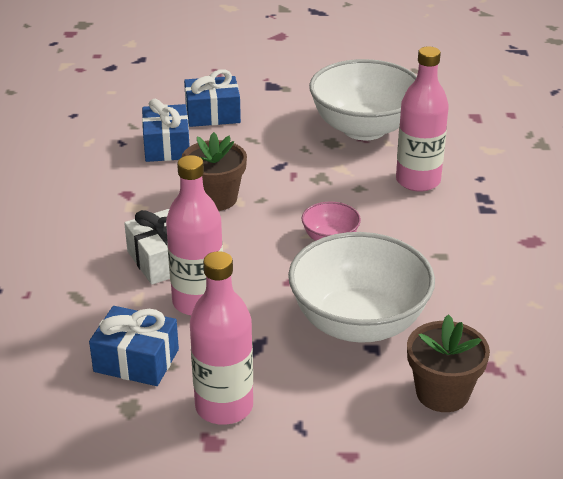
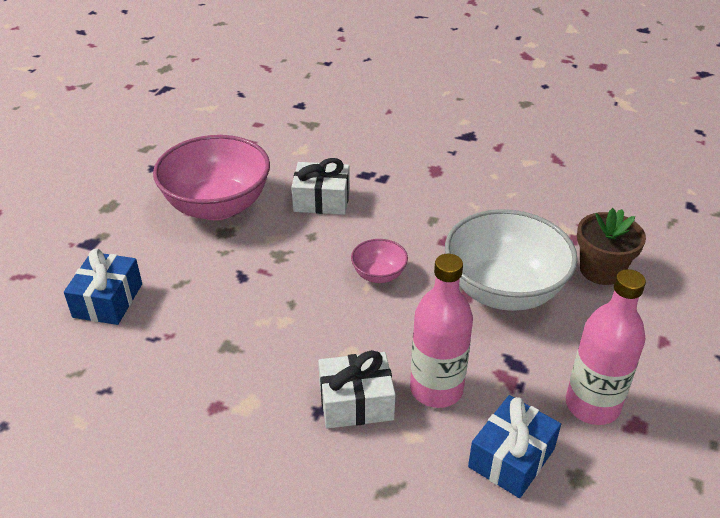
camera: 70 degrees left, 5 degrees up
blue gift [142,99,190,162] -> none
brown flower pot [181,132,247,211] -> none
white bowl [309,59,417,140] -> pink bowl [153,135,270,220]
pink bottle [396,46,449,192] -> white gift [291,158,350,215]

